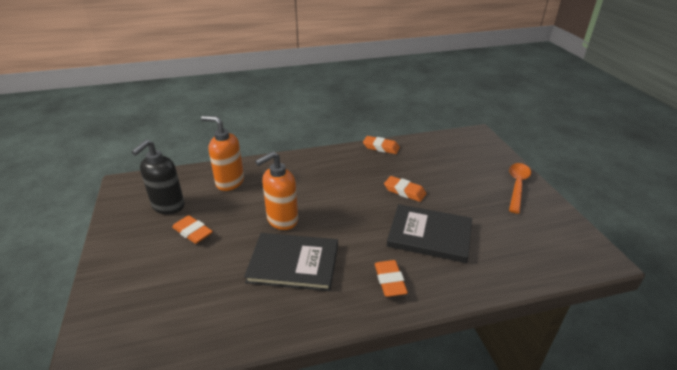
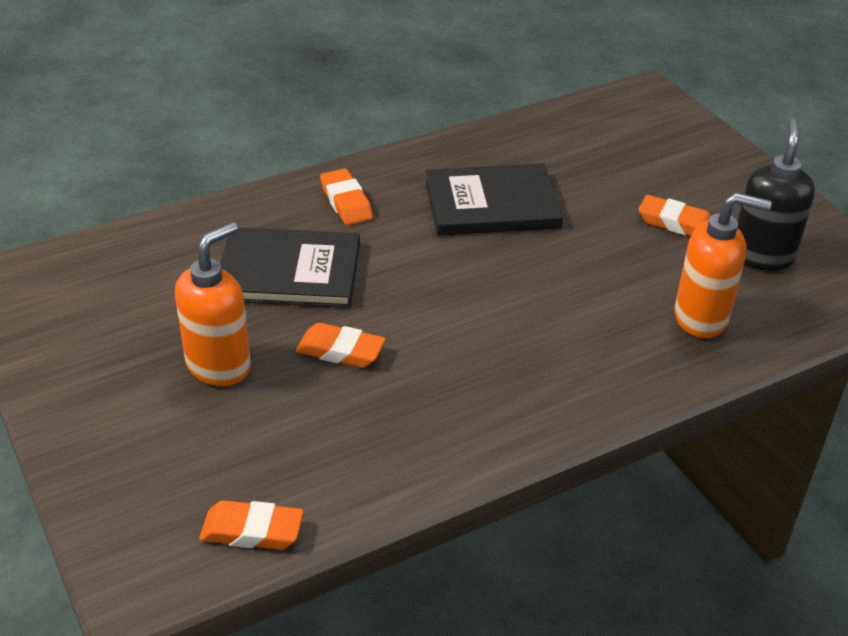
camera: 165 degrees right, 5 degrees up
orange soap dispenser [255,151,298,230] -> orange soap dispenser moved to [175,222,251,386]
orange eraser [363,136,400,154] -> orange eraser moved to [199,500,304,550]
orange spoon [509,163,531,214] -> none

